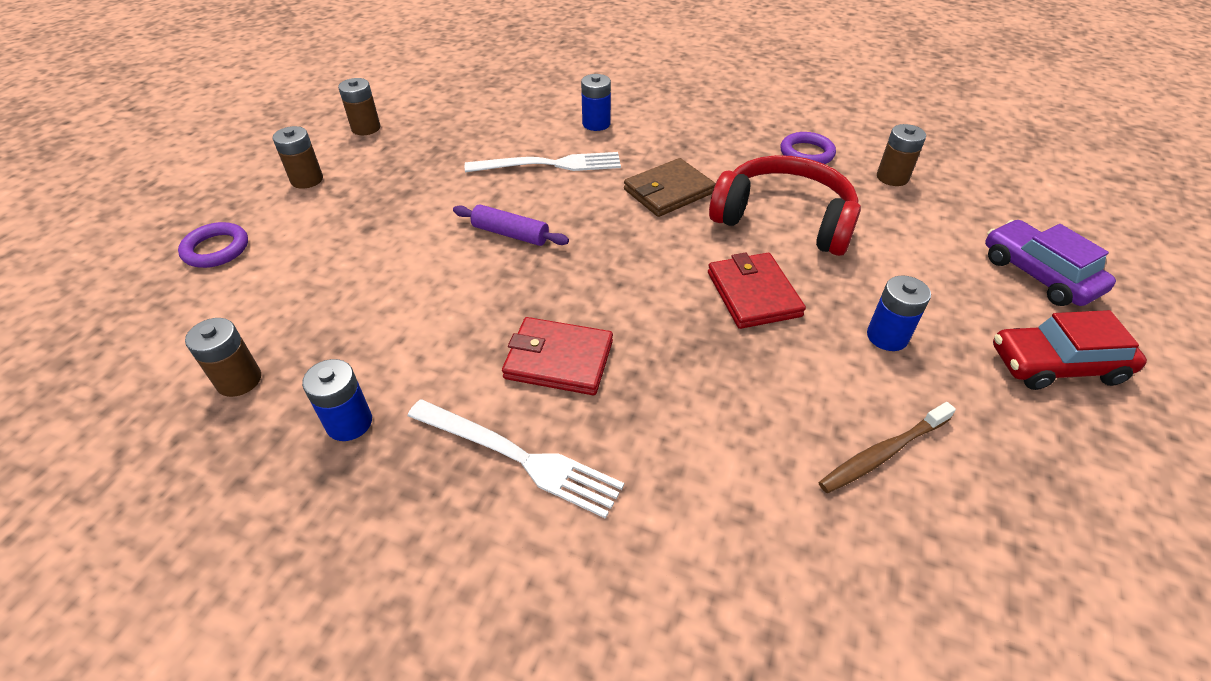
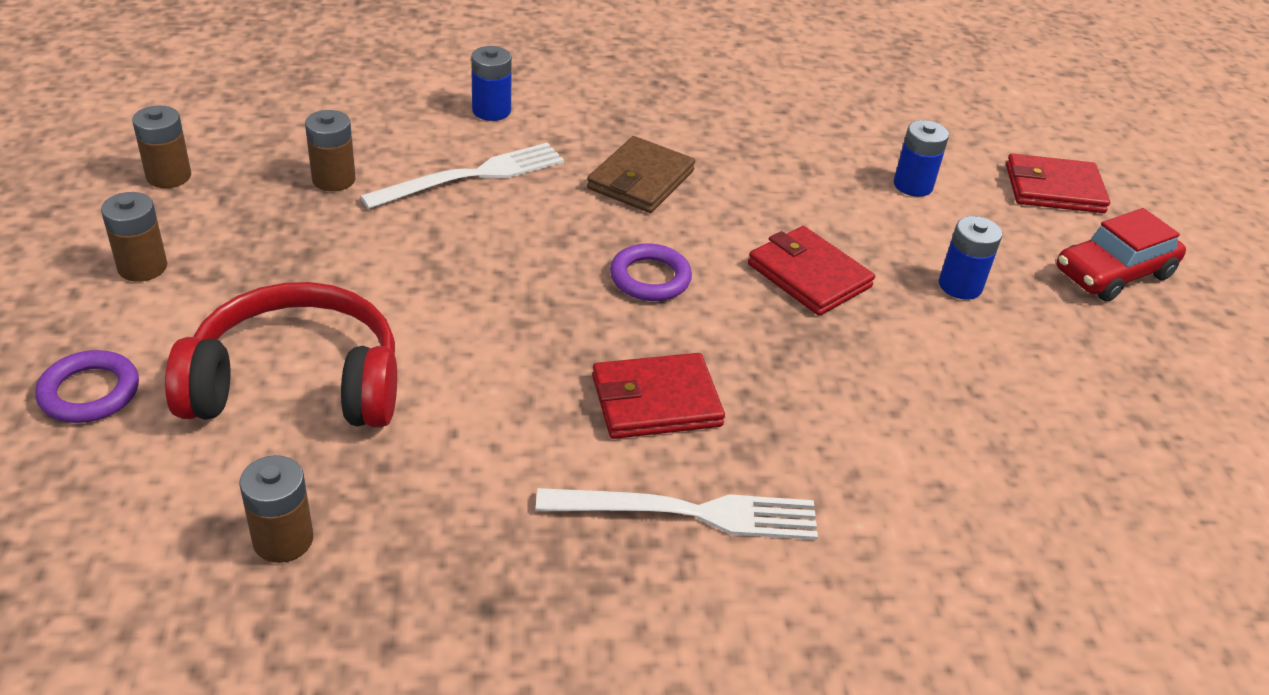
camera: 30 degrees left, 5 degrees down
blue battery [302,359,372,441] -> blue battery moved to [894,120,949,197]
purple rolling pin [453,204,569,246] -> none
red headphones [709,155,861,256] -> red headphones moved to [165,282,397,428]
purple ring [781,132,836,164] -> purple ring moved to [610,243,692,301]
brown toothbrush [819,402,956,493] -> none
brown battery [877,124,926,186] -> brown battery moved to [305,110,356,191]
purple car [985,220,1116,306] -> red wallet [1006,154,1110,213]

